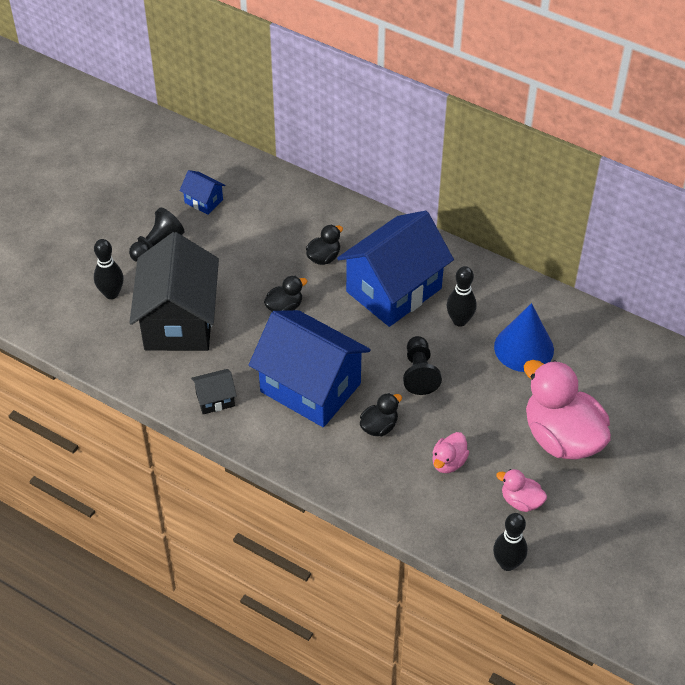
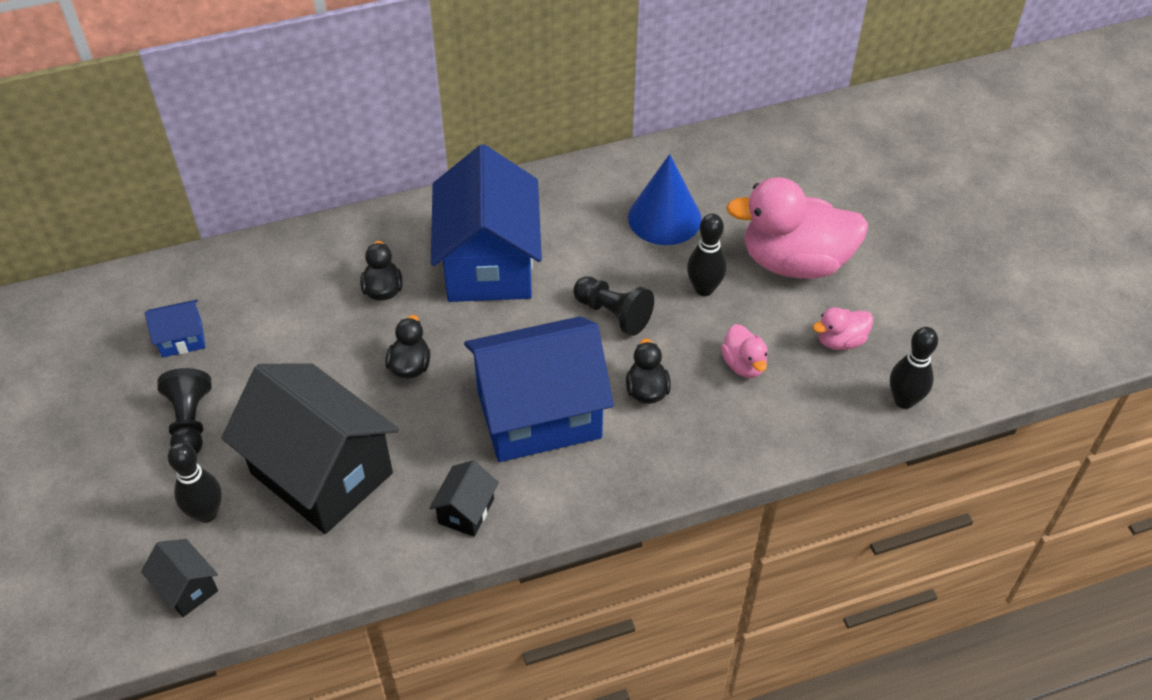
camera: 50 degrees left, 0 degrees up
black bowling pin [447,266,477,327] -> black bowling pin moved to [687,214,727,296]
none -> black house [141,539,218,617]

